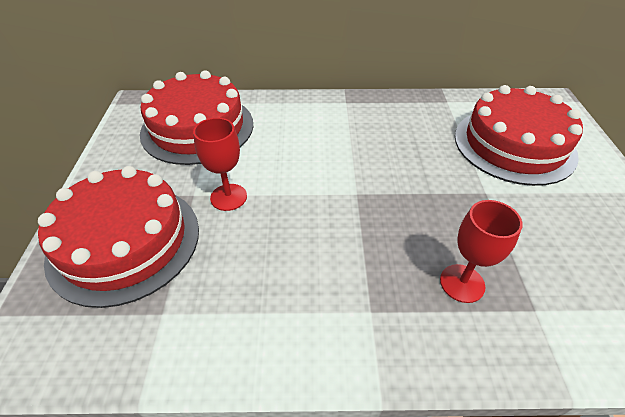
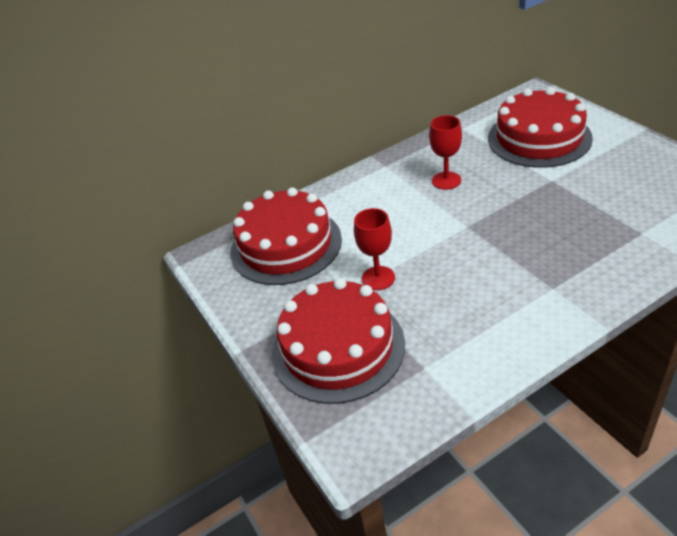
camera: 25 degrees left, 5 degrees down
red goblet [440,200,523,303] -> red goblet moved to [429,115,462,190]

